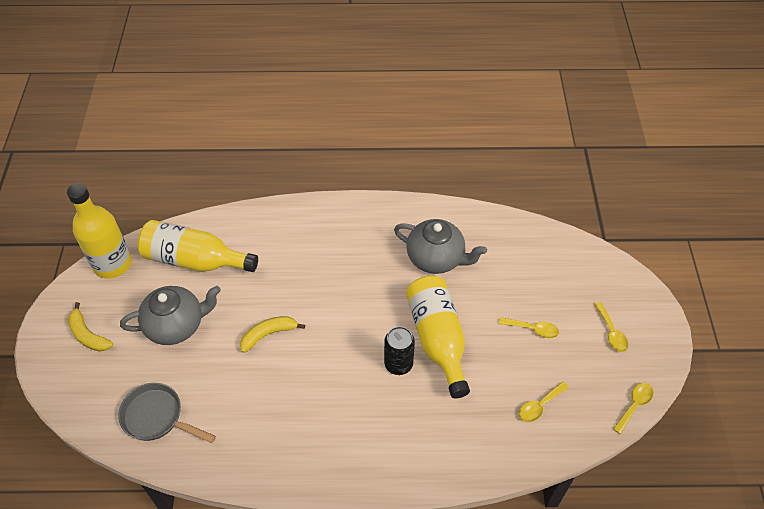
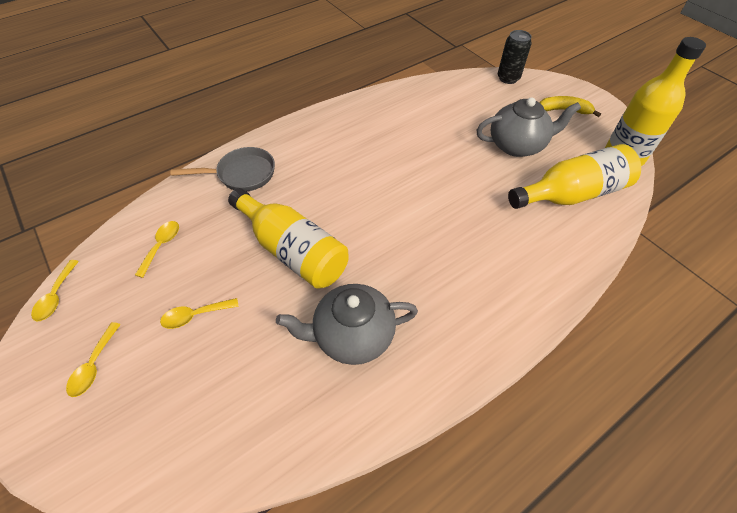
camera: 145 degrees right, 0 degrees up
grey pan [118,383,216,443] -> grey pan moved to [171,147,275,191]
grey teapot [120,286,221,345] -> grey teapot turned 135 degrees counterclockwise [477,97,581,157]
yellow banana [240,316,305,353] -> none
black can [384,326,415,375] -> black can moved to [498,30,532,84]
yellow spoon [594,302,628,352] -> yellow spoon turned 120 degrees counterclockwise [66,322,121,397]

